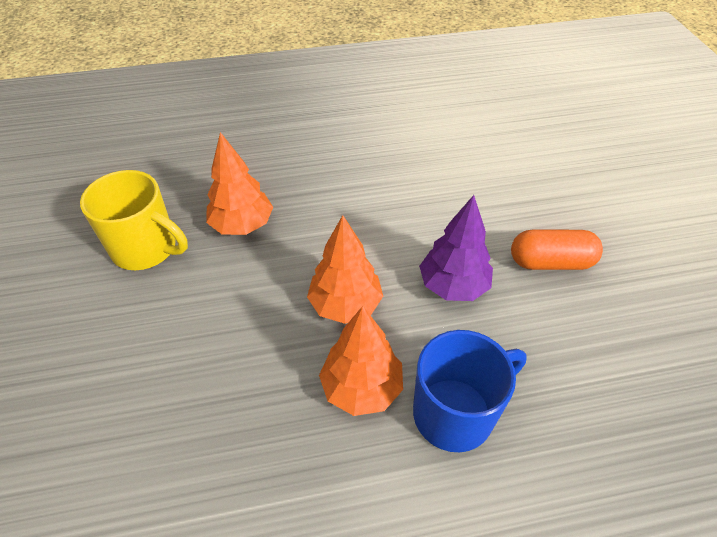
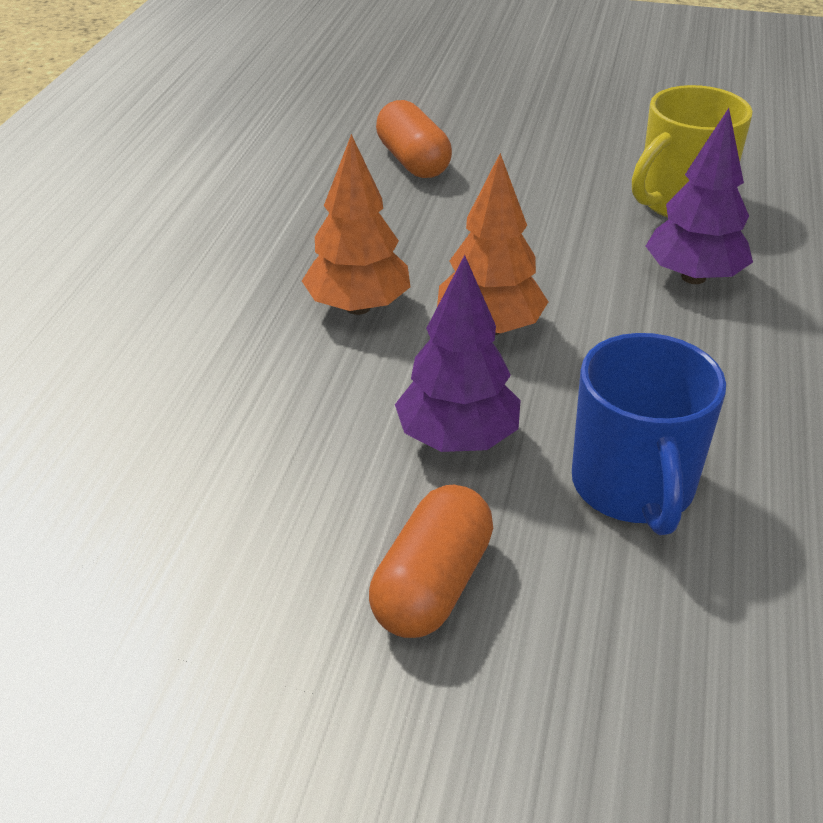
camera: 115 degrees right, 10 degrees down
orange tree [206,132,273,235] -> purple tree [646,108,753,284]
blue mug [413,330,527,452] -> blue mug moved to [572,333,726,535]
none -> orange capsule [376,100,452,178]

